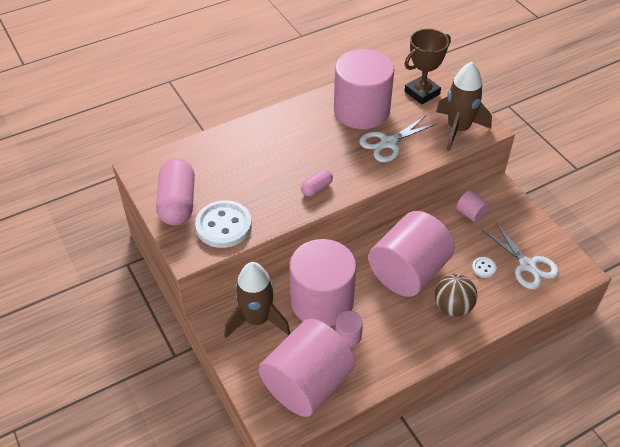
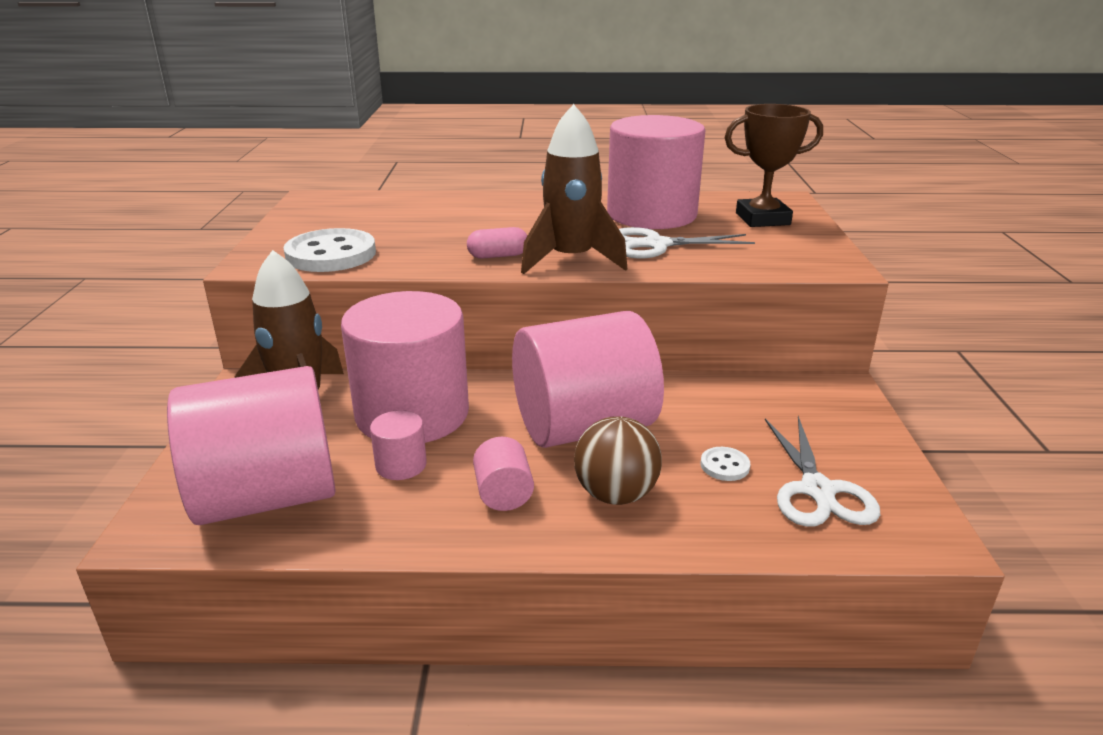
camera: 30 degrees right, 20 degrees down
pink capsule [156,158,195,225] -> none
brown rocket [436,62,492,151] -> brown rocket moved to [521,104,627,274]
pink cylinder [456,190,490,222] -> pink cylinder moved to [473,437,534,511]

